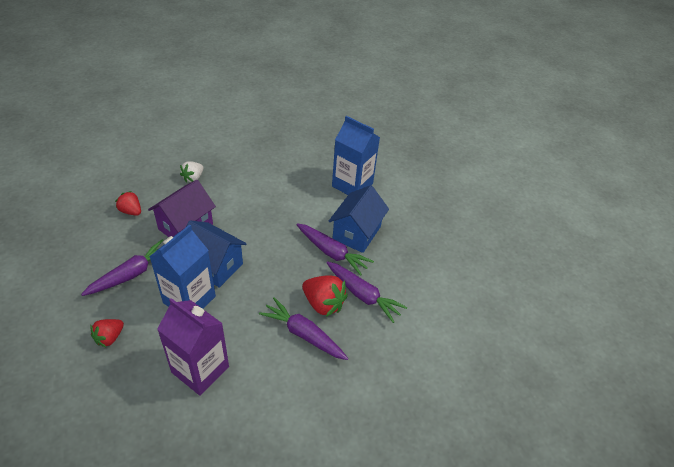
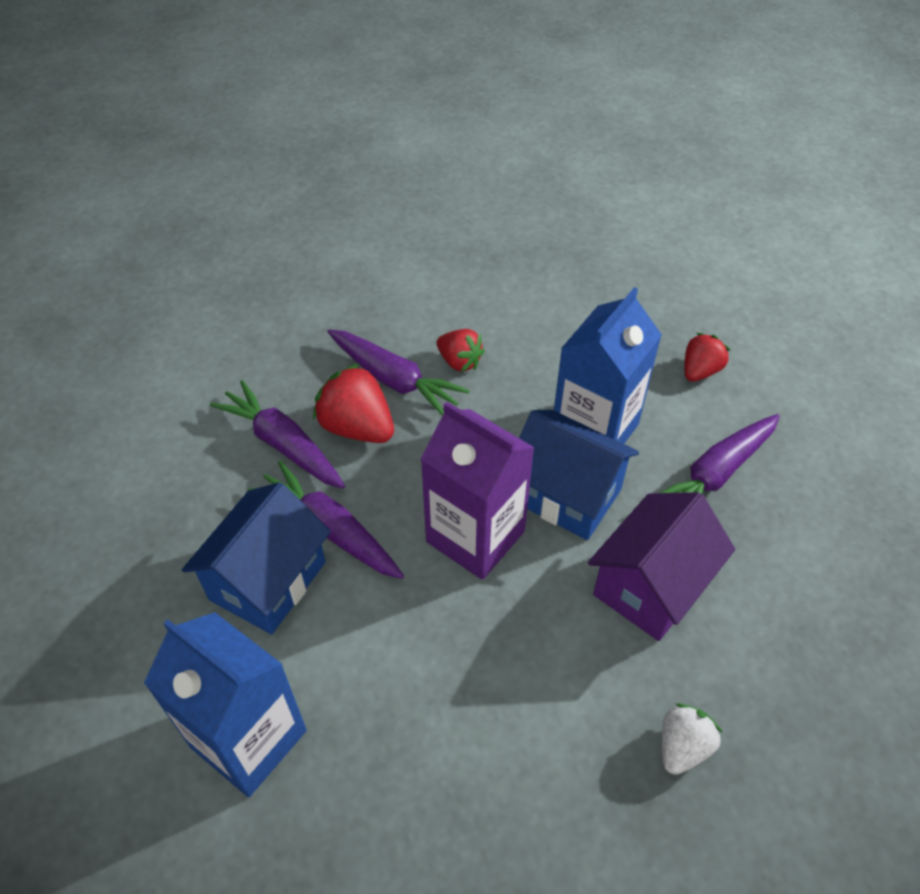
camera: 175 degrees left, 5 degrees up
red strawberry [115,191,141,216] -> red strawberry moved to [437,329,485,372]
purple carton [157,298,229,396] -> purple carton moved to [421,401,535,580]

